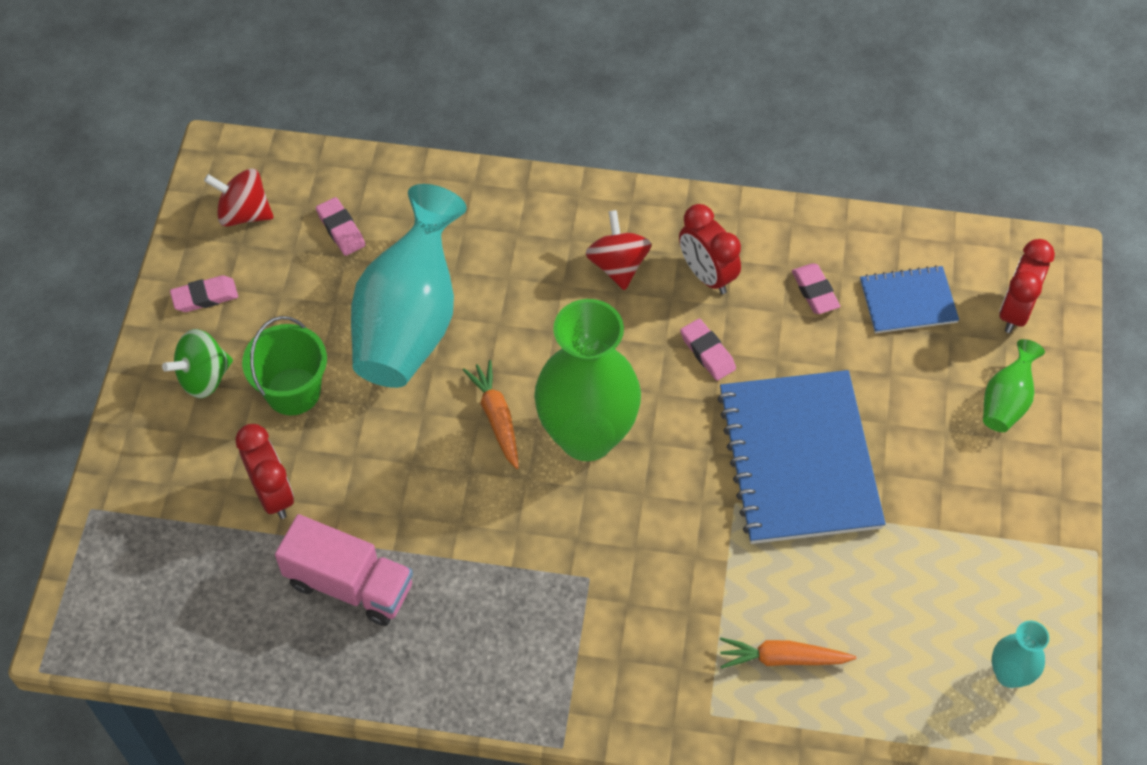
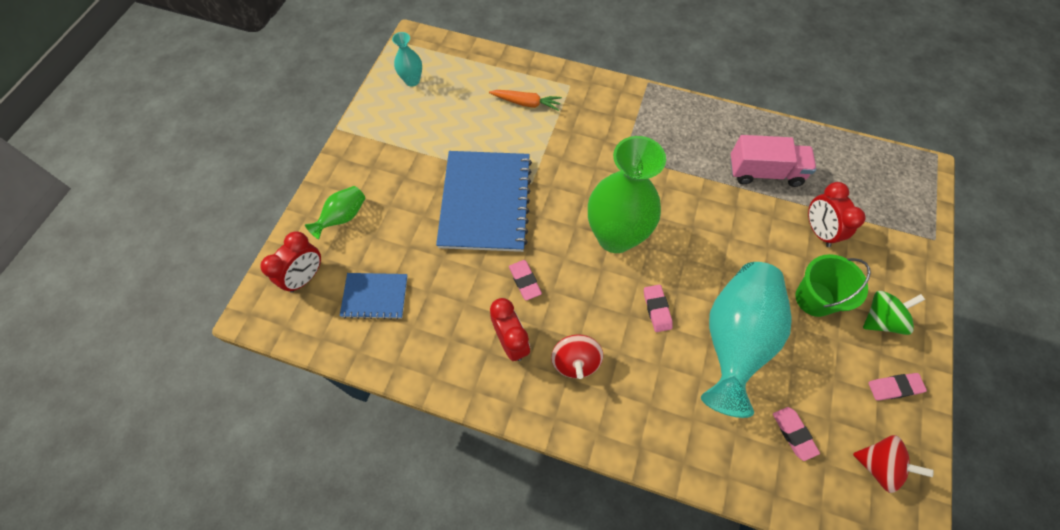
camera: 170 degrees left, 5 degrees up
pink truck [275,514,413,626] -> pink truck turned 150 degrees clockwise [730,135,816,187]
orange carrot [463,360,519,469] -> none
pink eraser [792,263,840,314] -> pink eraser moved to [644,285,673,332]

